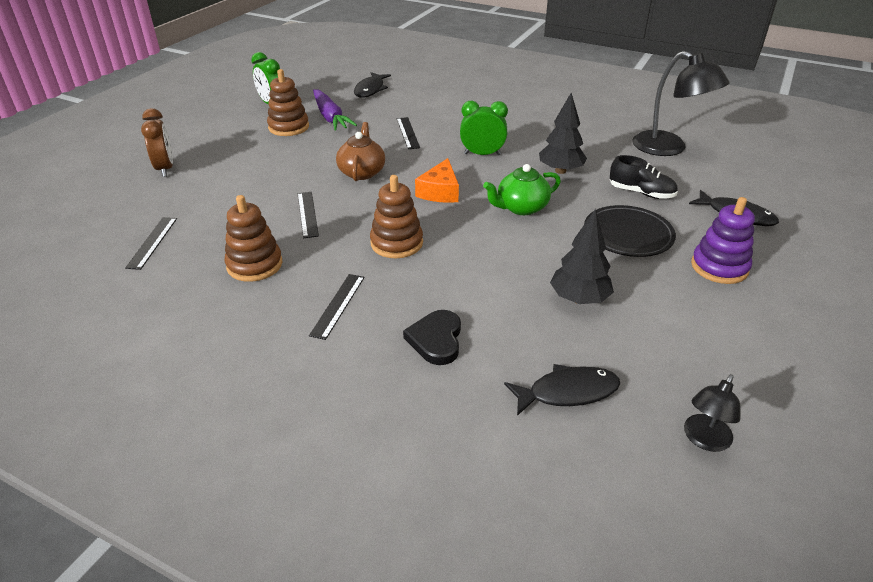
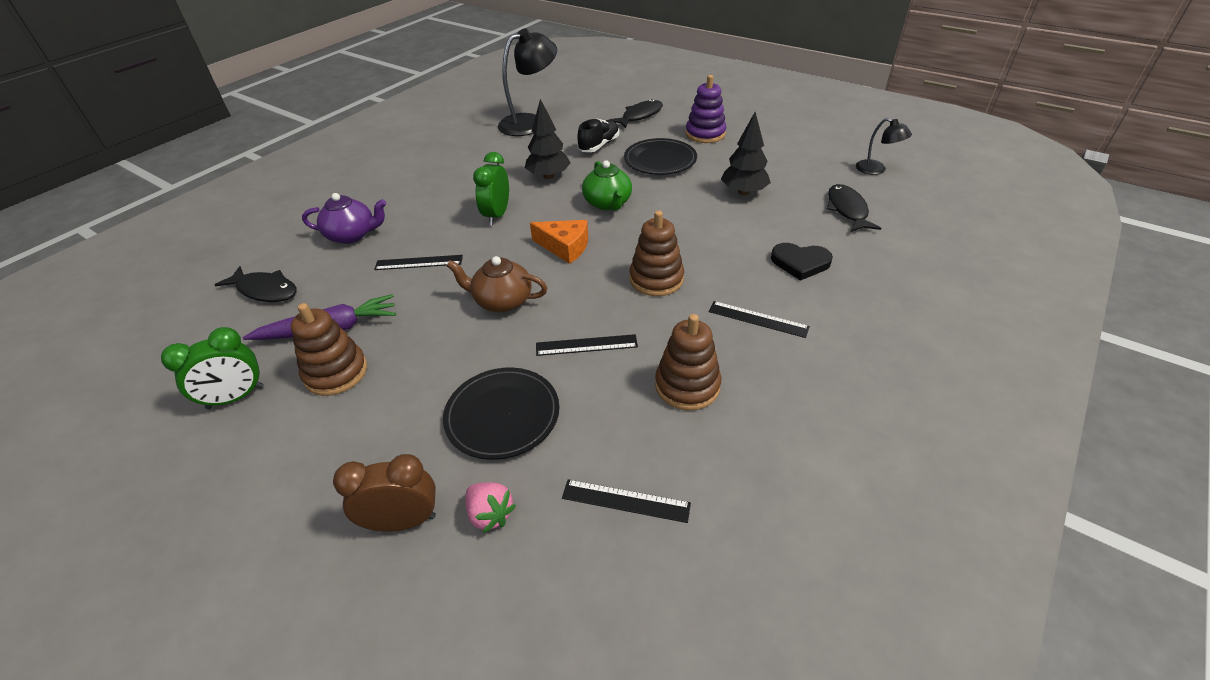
camera: 80 degrees left, 5 degrees up
none -> purple teapot [302,193,386,244]
none -> black plate [443,368,559,460]
none -> pink strawberry [465,482,516,533]

